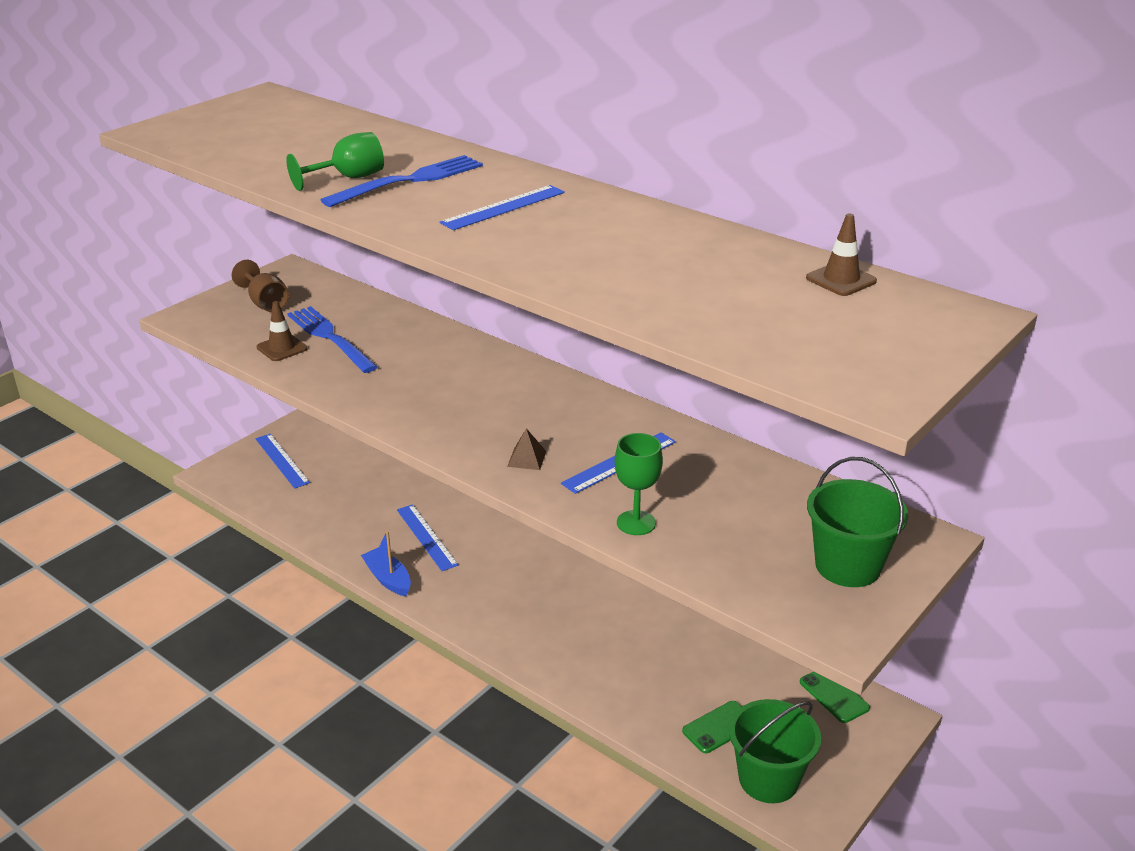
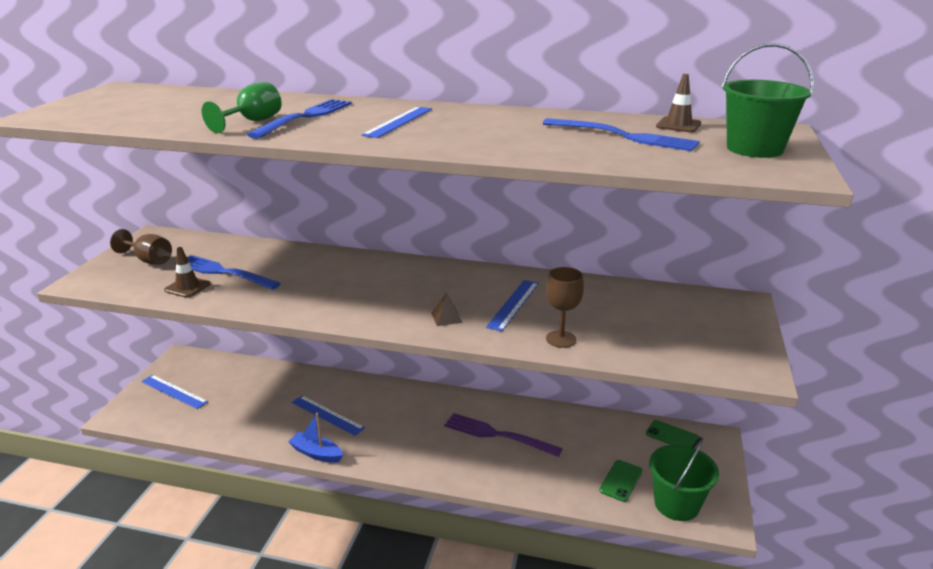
camera: 25 degrees left, 5 degrees down
green goblet [615,433,663,535] -> brown goblet [546,267,584,348]
green bucket [807,457,908,587] -> green bucket moved to [722,43,814,158]
none -> purple fork [444,413,563,457]
none -> blue fork [543,118,700,151]

